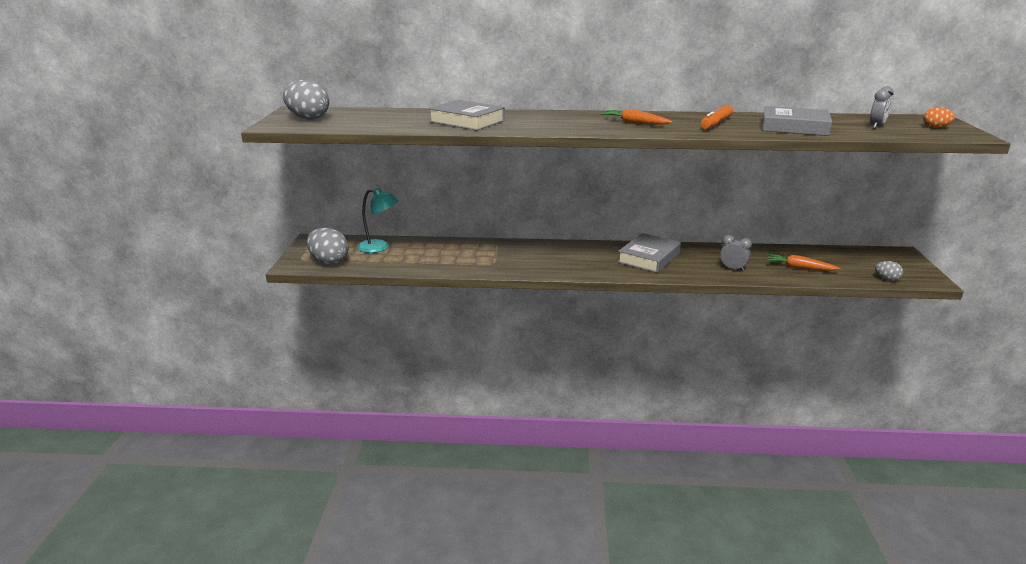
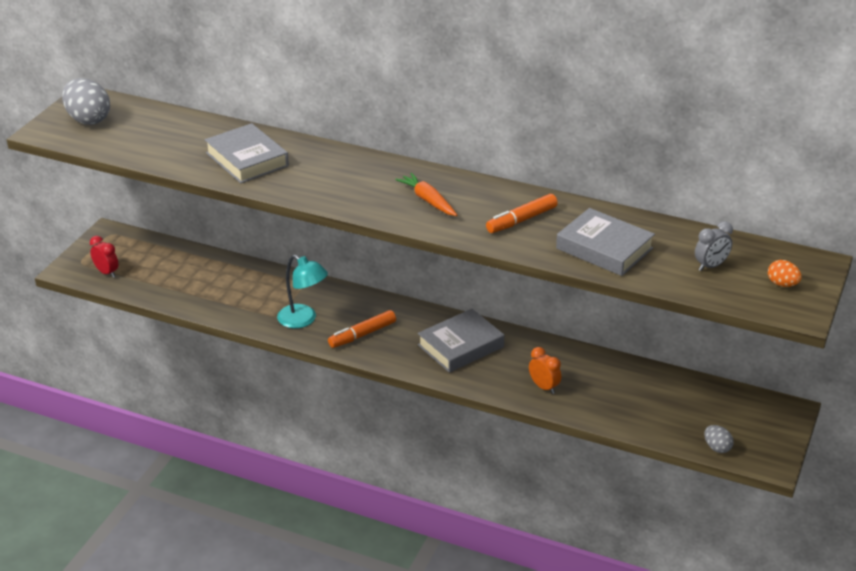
camera: 20 degrees right, 10 degrees up
grey egg [307,228,349,265] -> red clock [90,236,118,278]
turquoise lamp [357,188,399,253] -> turquoise lamp moved to [277,255,328,328]
grey clock [720,235,752,271] -> orange clock [529,347,561,394]
orange carrot [767,254,841,271] -> none
none -> orange marker [328,310,396,348]

